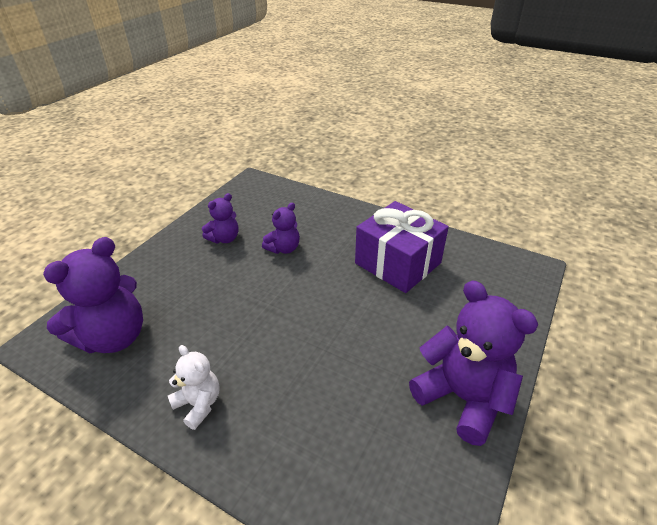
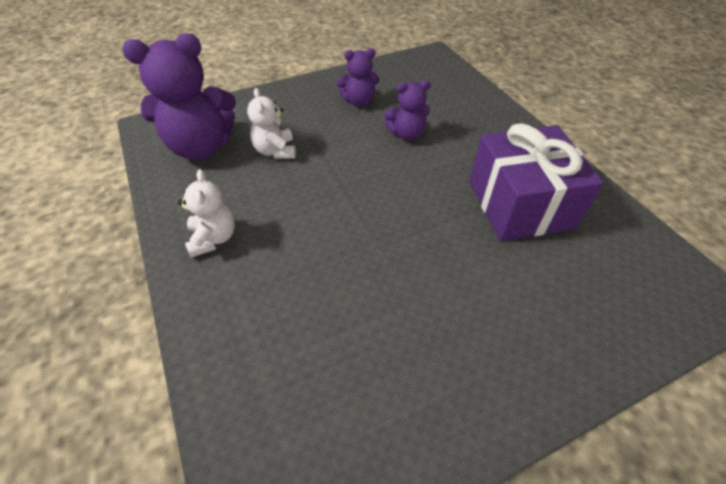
camera: 35 degrees right, 10 degrees up
purple teddy bear [409,280,538,446] -> none
none -> white teddy bear [247,88,296,159]

